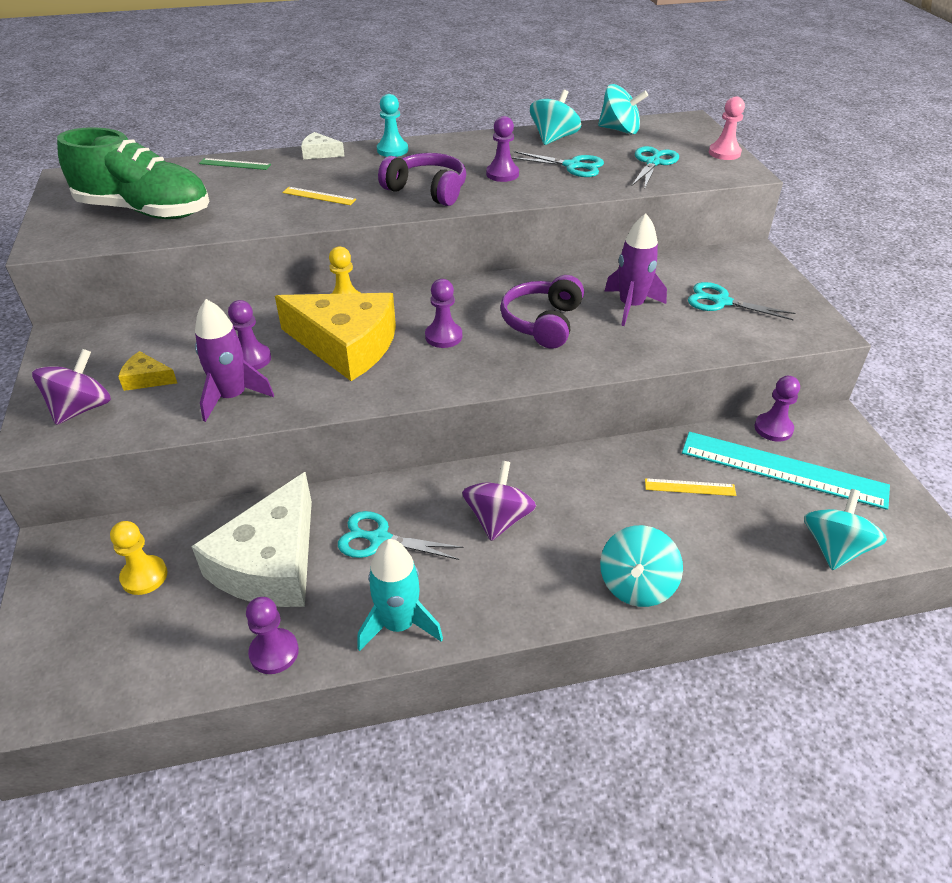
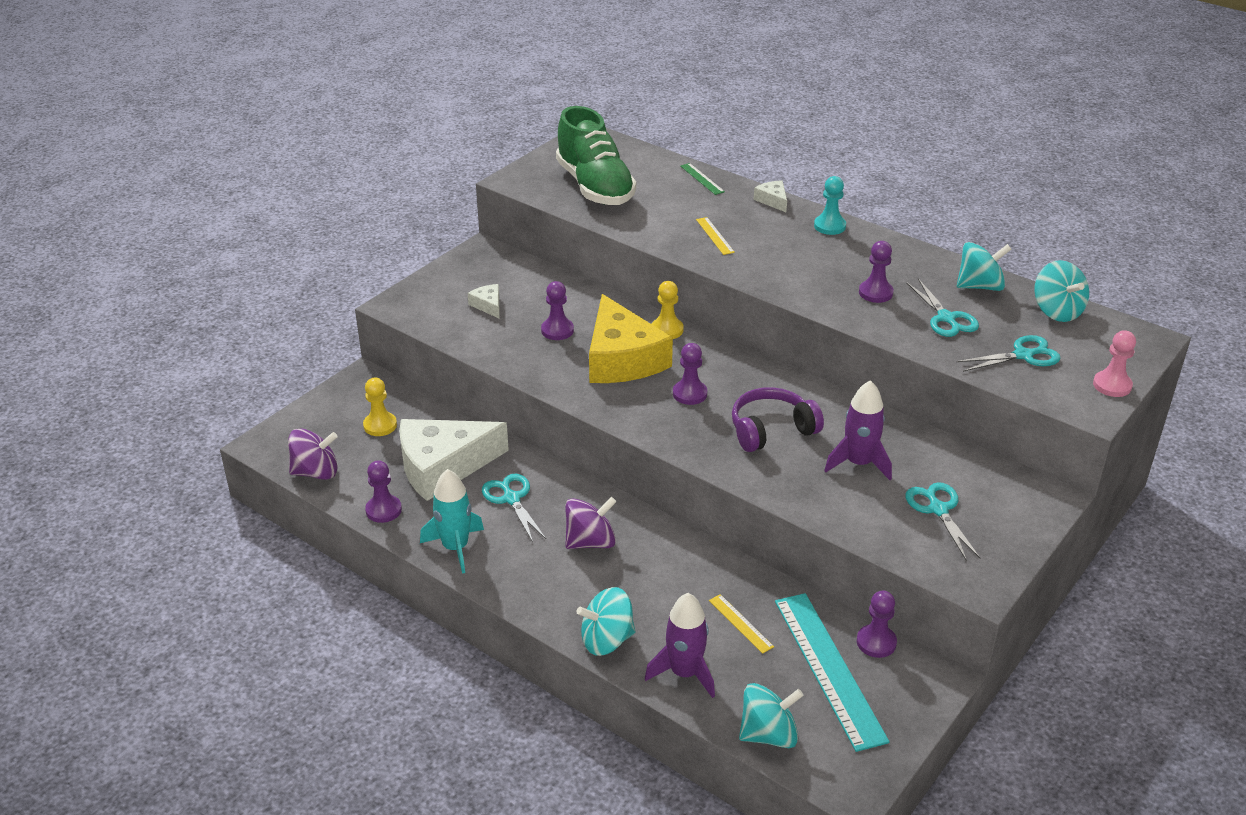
camera: 50 degrees right, 5 degrees down
purple spinning top [32,349,111,425] -> purple spinning top moved to [288,428,338,480]
yellow cheese [118,351,177,391] -> white cheese [468,284,500,319]
purple rocket [195,299,274,422] -> purple rocket moved to [645,593,715,698]
purple headphones [378,153,466,206] -> none

